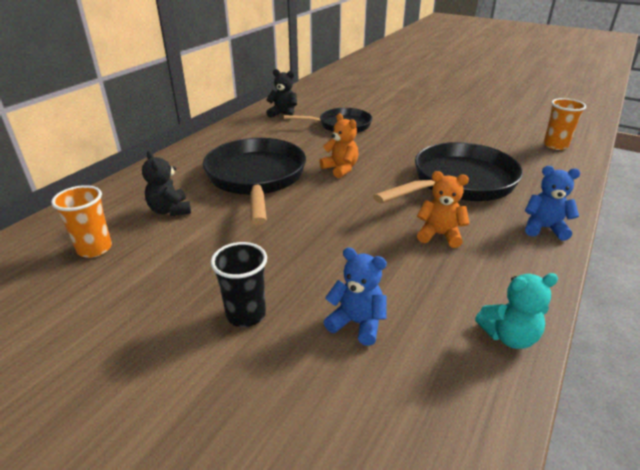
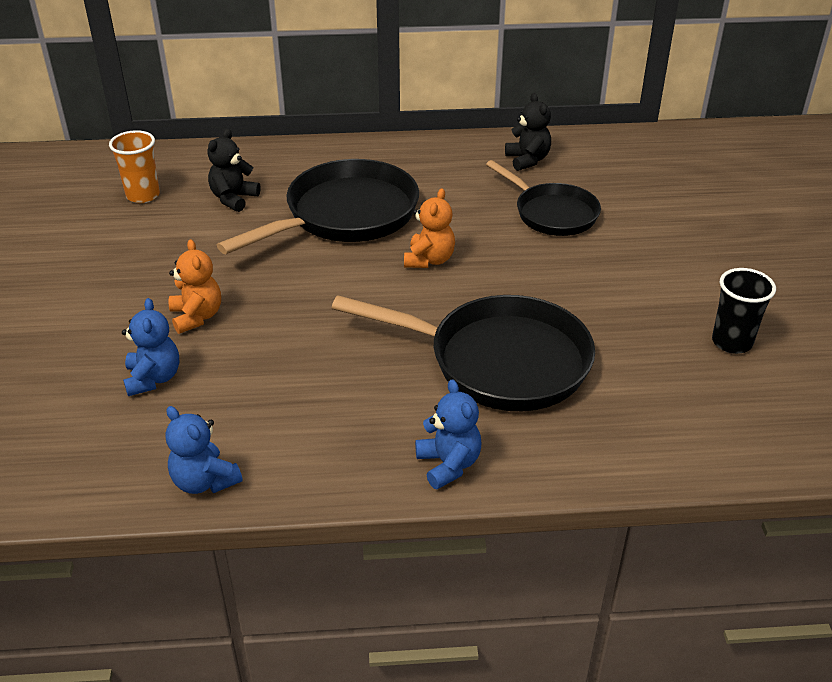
camera: 55 degrees right, 5 degrees up
black cup [211,242,267,327] -> black cup moved to [712,268,776,354]
orange teddy bear [417,171,469,248] -> orange teddy bear moved to [169,239,221,334]
turquoise teddy bear [475,273,558,349] -> blue teddy bear [166,406,243,494]
orange cup [544,98,586,150] -> none

